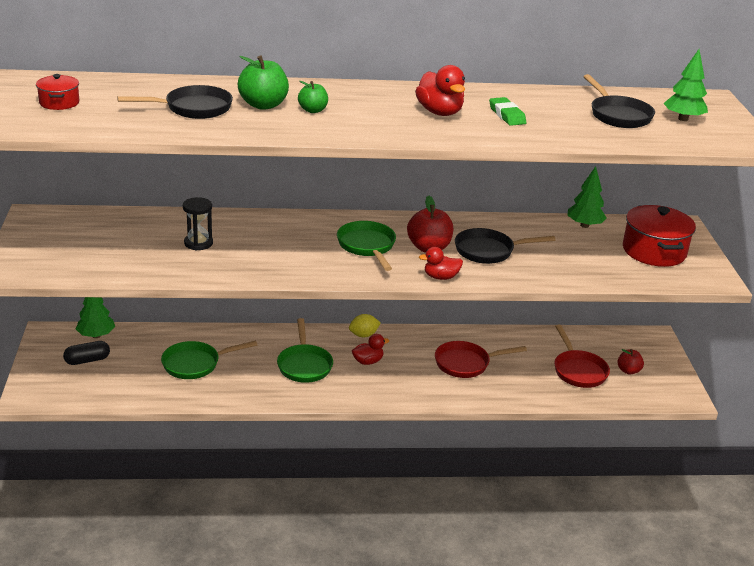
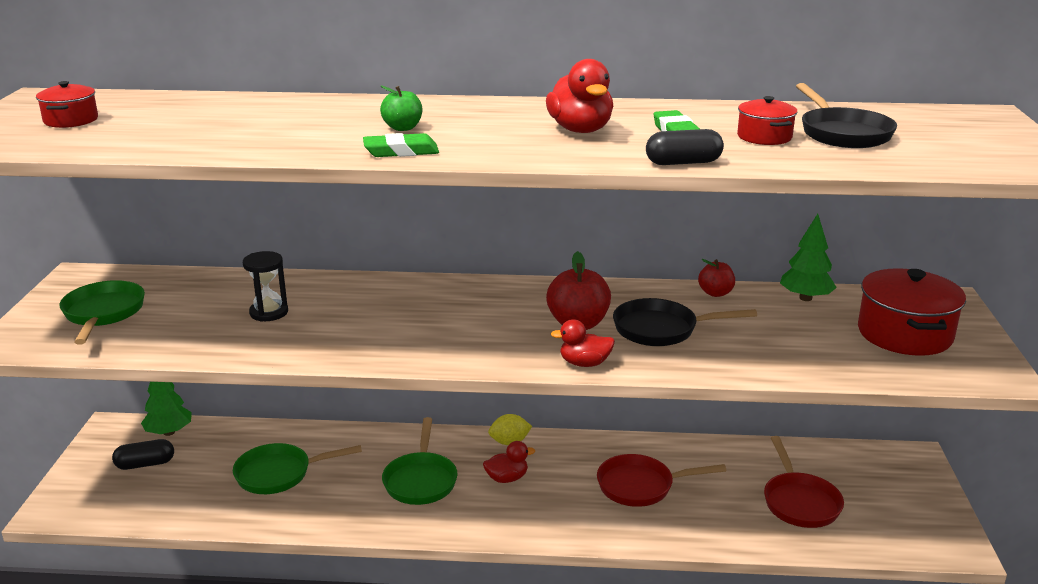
camera: 10 degrees right, 5 degrees down
black pan [117,85,233,119] -> none
green apple [238,56,289,110] -> none
green pan [337,221,396,271] -> green pan moved to [59,280,145,345]
red apple [617,349,644,375] -> red apple moved to [698,259,735,297]
green tree [663,49,708,121] -> none
none -> green eraser [363,133,439,157]
none -> black capsule [646,129,724,165]
none -> red pot [737,96,797,145]

